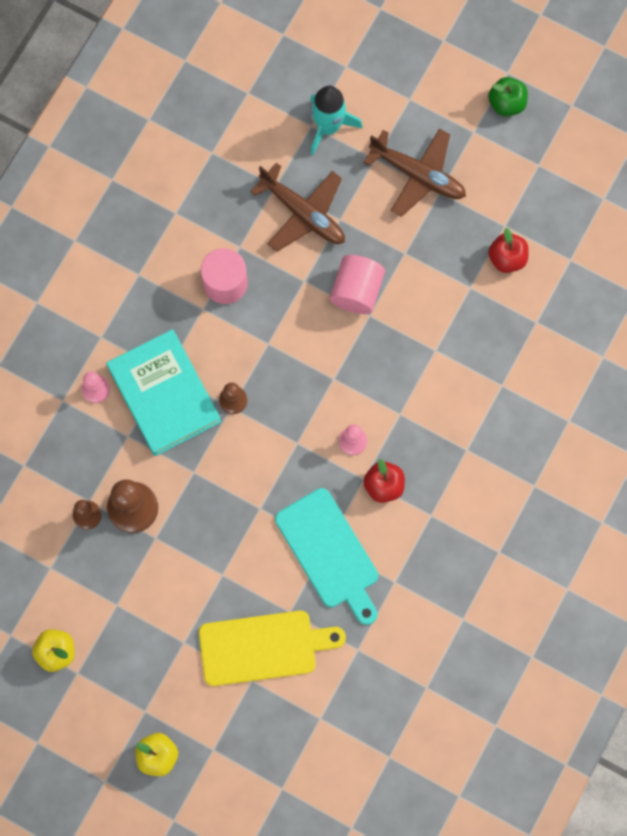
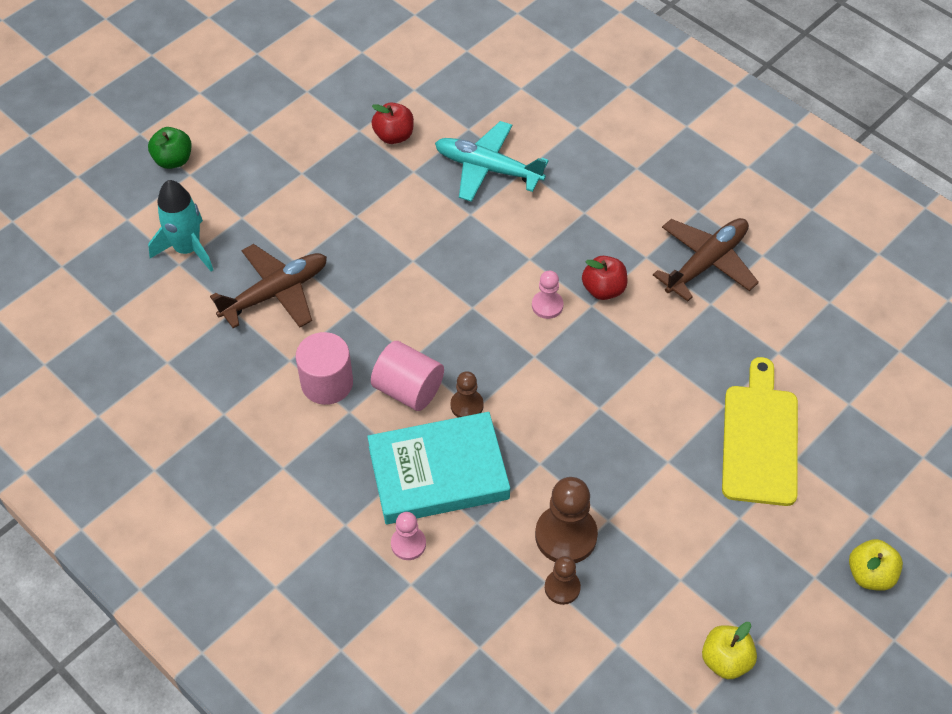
camera: 75 degrees left, 20 degrees down
turquoise cutting board [275,488,378,625] -> none
pink cylinder [330,255,385,314] -> pink cylinder moved to [371,341,444,411]
brown plane [364,129,466,217] -> brown plane moved to [653,218,759,301]
green apple [488,77,528,116] -> green apple moved to [148,127,192,169]
none -> turquoise plane [435,121,549,202]

